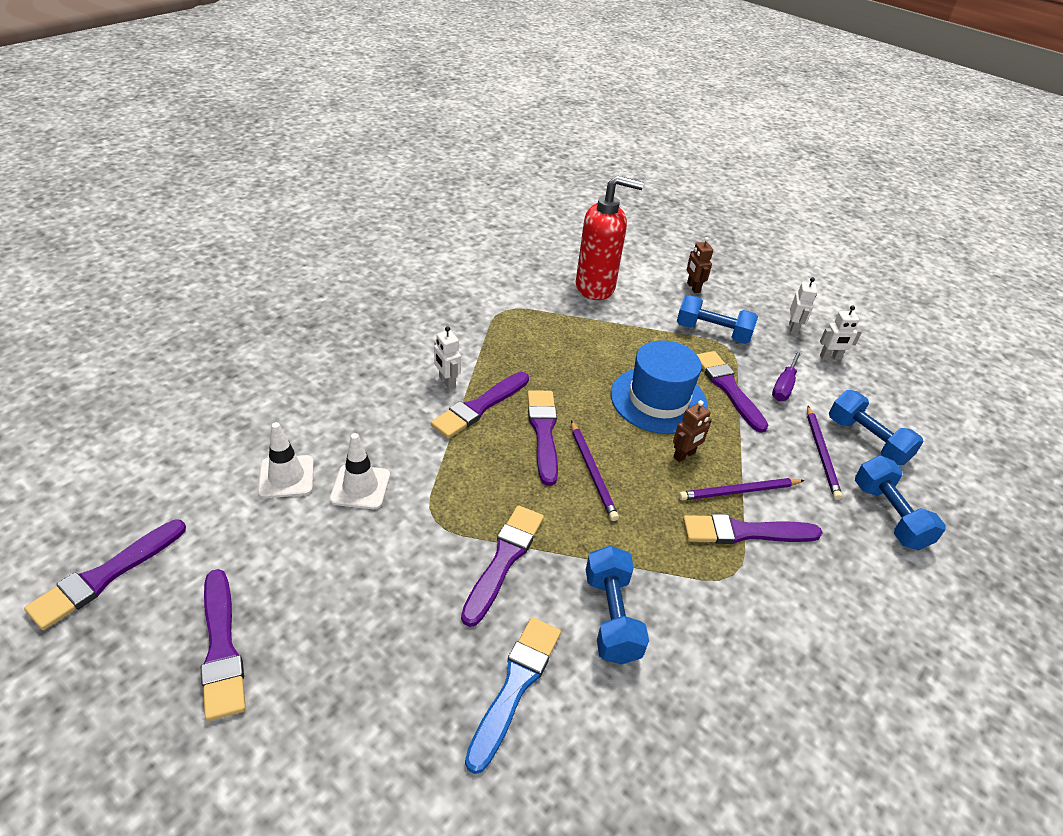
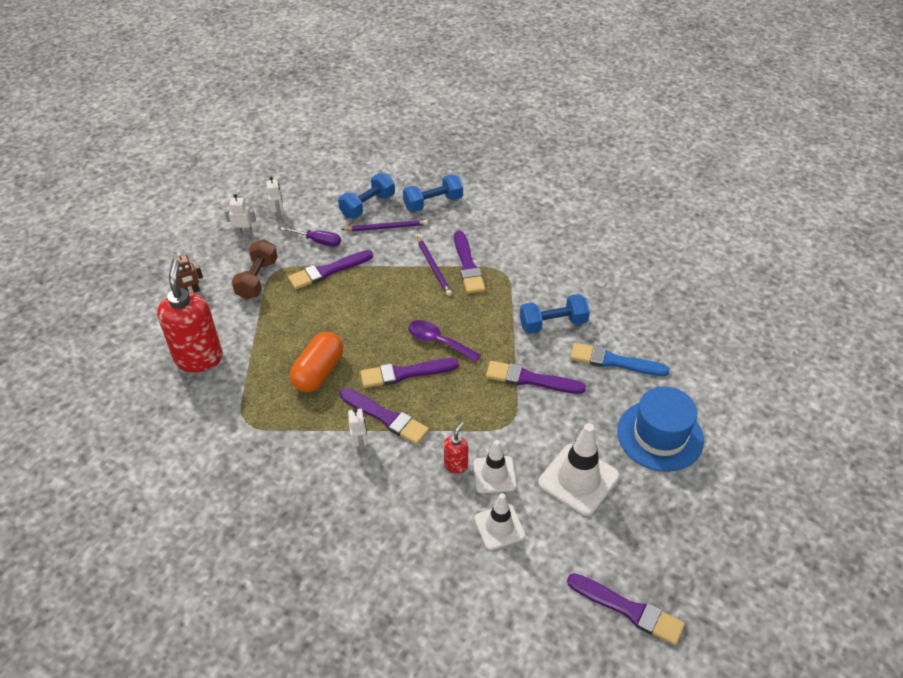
camera: 95 degrees left, 5 degrees up
purple brush [201,569,246,721] -> none
white robot [434,326,461,390] -> white robot turned 60 degrees counterclockwise [348,408,368,454]
purple pencil [571,421,619,521] -> purple spoon [408,320,481,363]
blue hat [611,340,708,434] -> blue hat moved to [617,386,704,472]
brown robot [673,400,712,462] -> none
blue dumbbell [677,295,758,344] -> brown dumbbell [231,239,278,300]
none -> orange capsule [290,332,343,392]
none -> red soap dispenser [444,422,468,474]
none -> white traffic cone [538,423,620,516]

